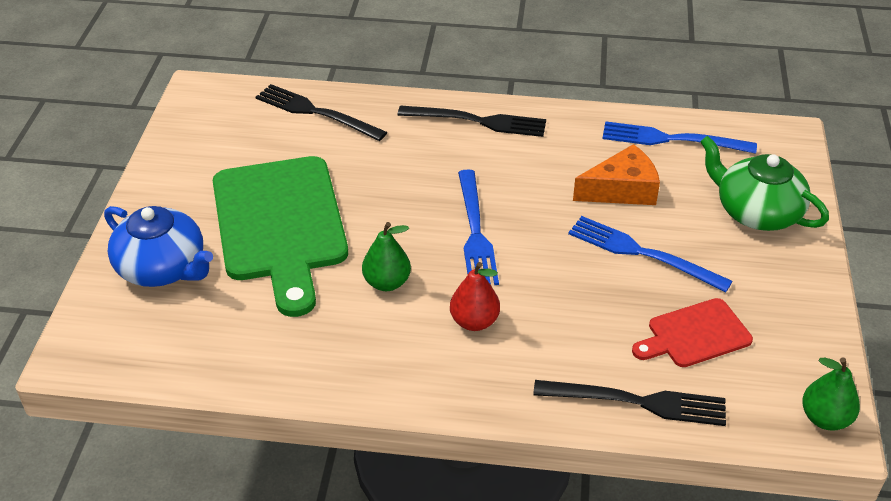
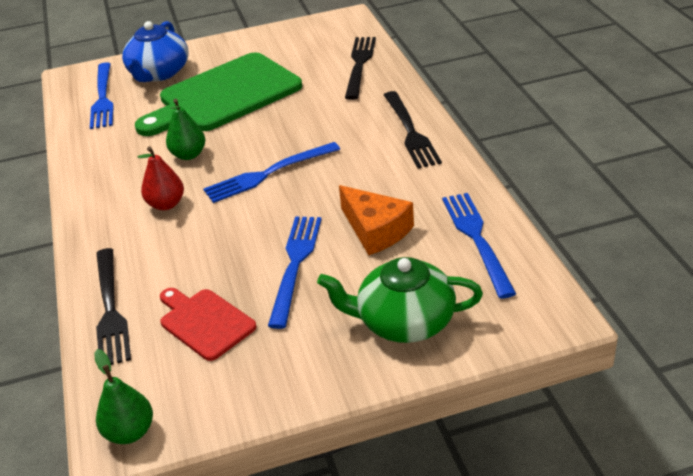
camera: 70 degrees right, 5 degrees down
green teapot [700,136,829,231] -> green teapot turned 105 degrees counterclockwise [317,257,483,343]
none -> blue fork [90,62,114,129]

